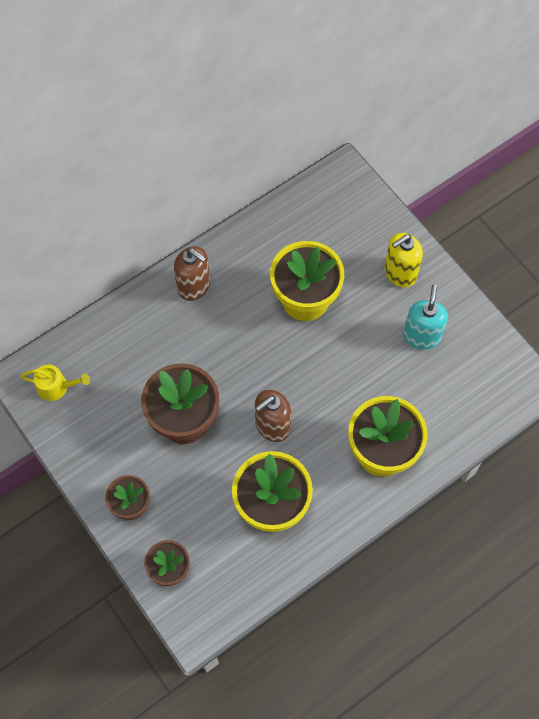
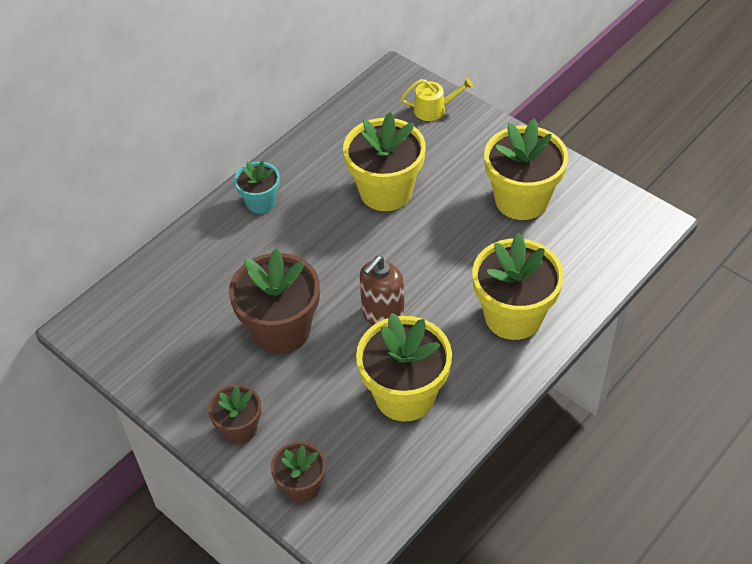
camera: 10 degrees left, 15 degrees down
yellow watering can [20,364,90,401] -> yellow watering can moved to [401,78,473,121]
brown soap dispenser [174,246,210,301] -> turquoise flower pot [234,161,280,214]
yellow soap dispenser [384,233,423,287] -> none
turquoise soap dispenser [403,285,448,349] -> yellow flower pot [484,119,568,220]

